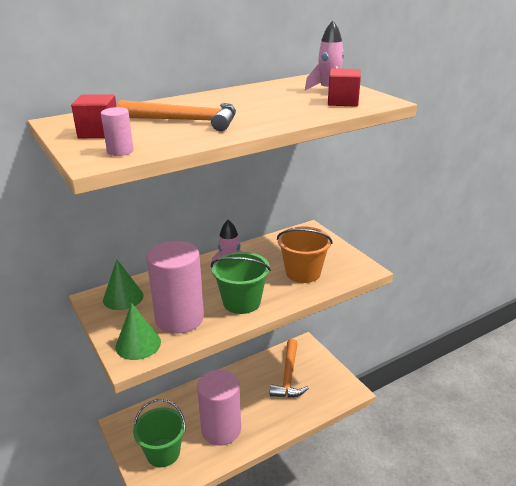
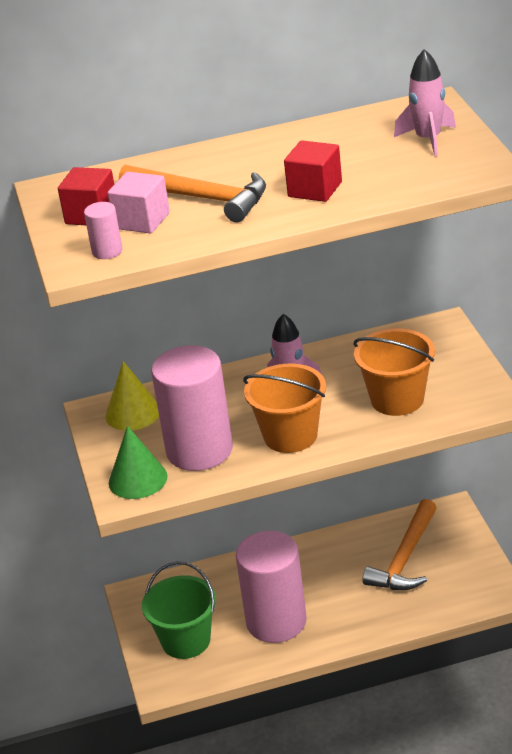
camera: 20 degrees right, 5 degrees up
green cone [103,259,144,310] -> yellow cone [105,361,159,431]
green bucket [211,252,271,314] -> orange bucket [243,364,326,453]
red cube [328,68,361,107] -> red cube moved to [284,140,342,202]
none -> pink cube [108,172,170,234]

